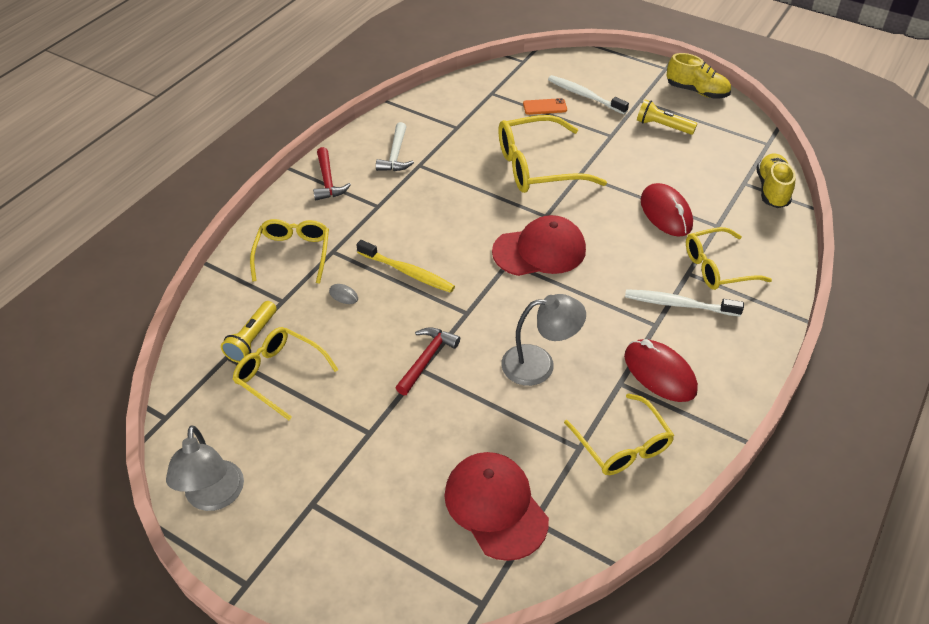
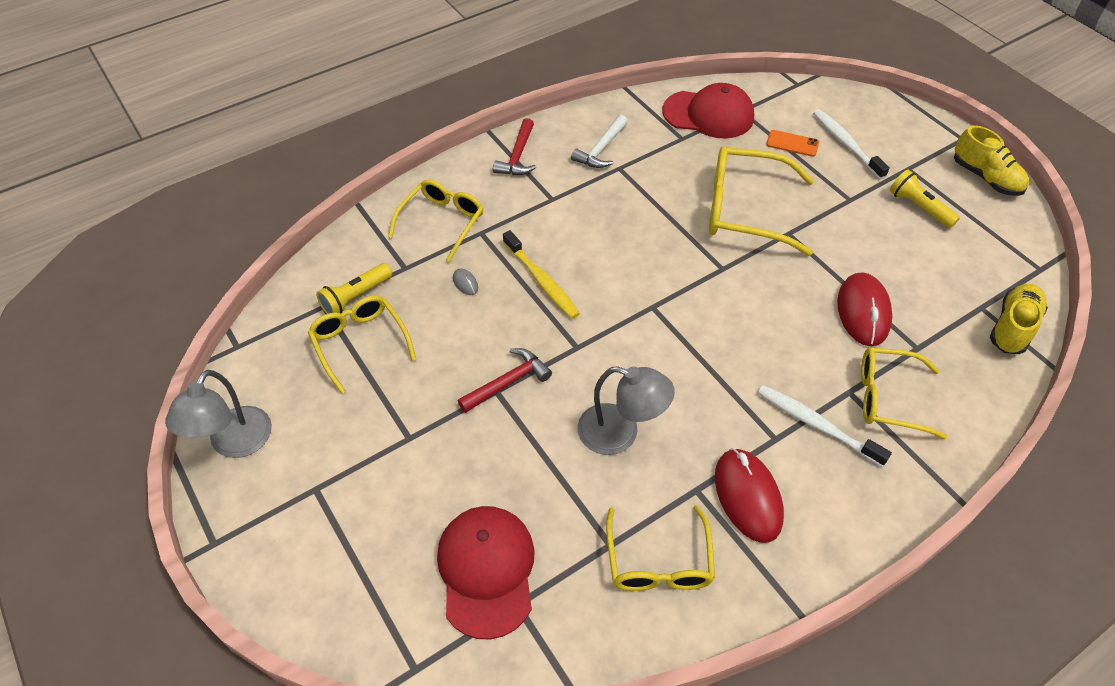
camera: 25 degrees right, 5 degrees up
red cap [492,215,586,276] -> red cap moved to [662,83,754,139]

